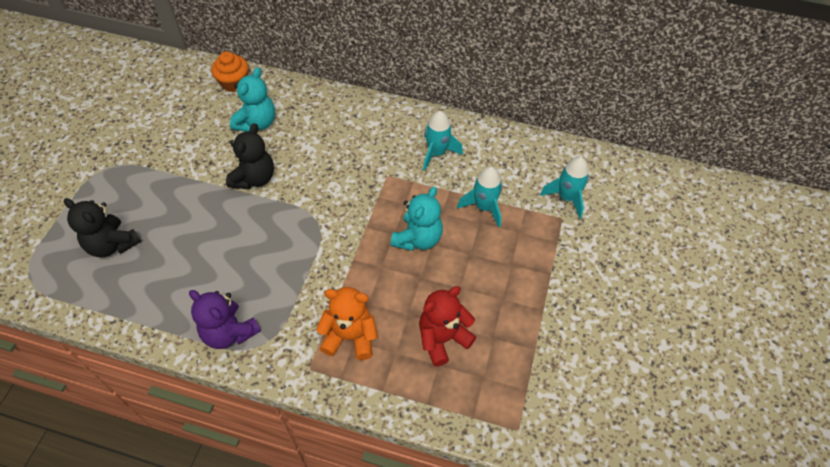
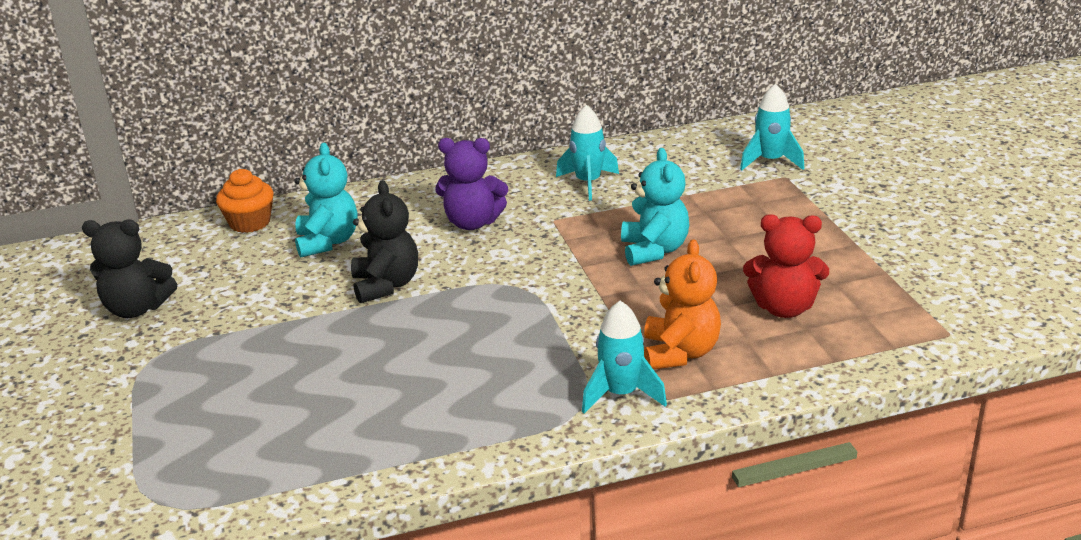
camera: 30 degrees left, 25 degrees down
black teddy bear [64,198,142,258] -> black teddy bear moved to [82,220,177,318]
purple teddy bear [189,290,261,349] -> purple teddy bear moved to [435,138,508,230]
orange teddy bear [316,287,378,360] -> orange teddy bear turned 120 degrees clockwise [644,239,721,370]
red teddy bear [419,286,476,366] -> red teddy bear turned 105 degrees counterclockwise [743,214,829,318]
turquoise rocket [457,166,502,227] -> turquoise rocket moved to [582,301,667,414]

